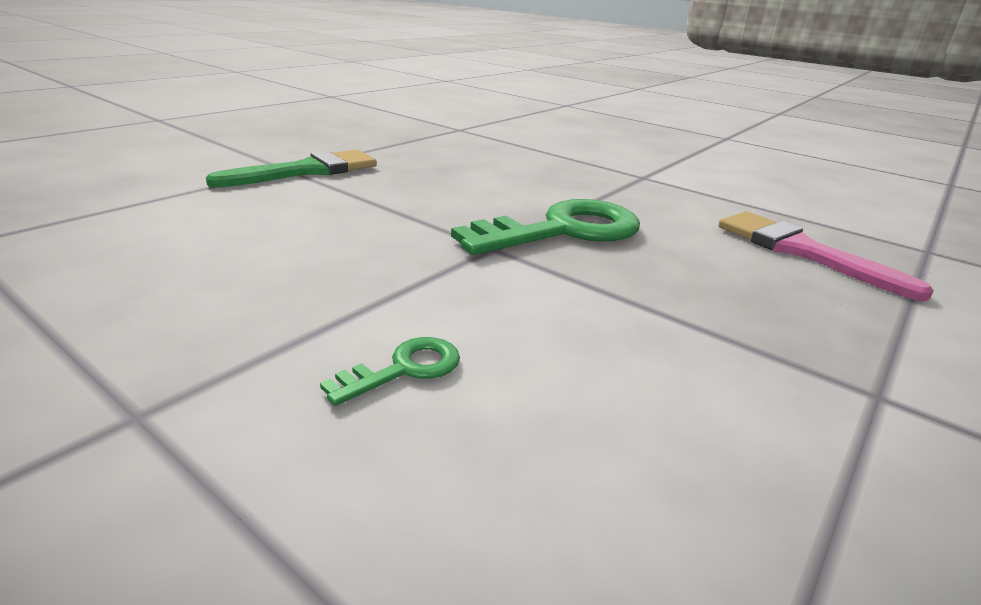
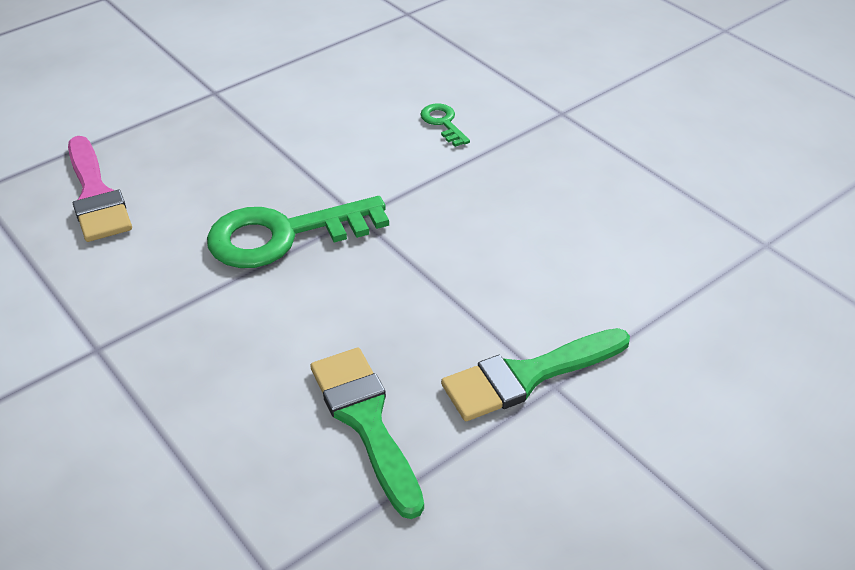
camera: 165 degrees left, 15 degrees up
green key [320,337,460,406] -> green key turned 90 degrees clockwise [420,104,470,147]
none -> green brush [310,348,424,519]

